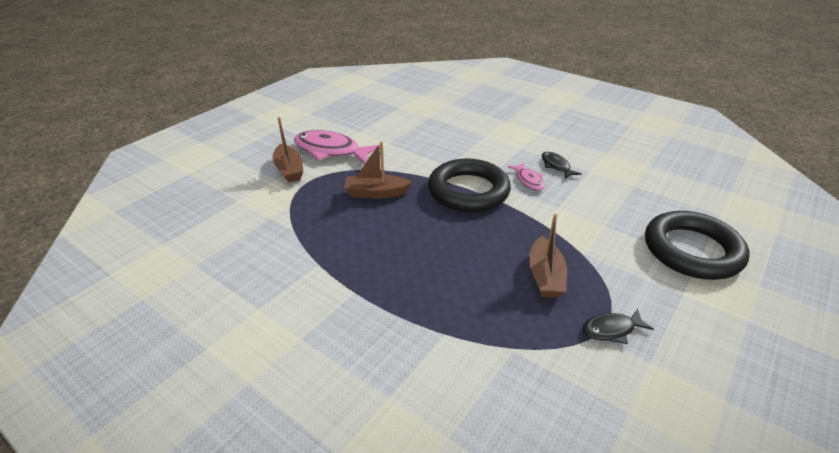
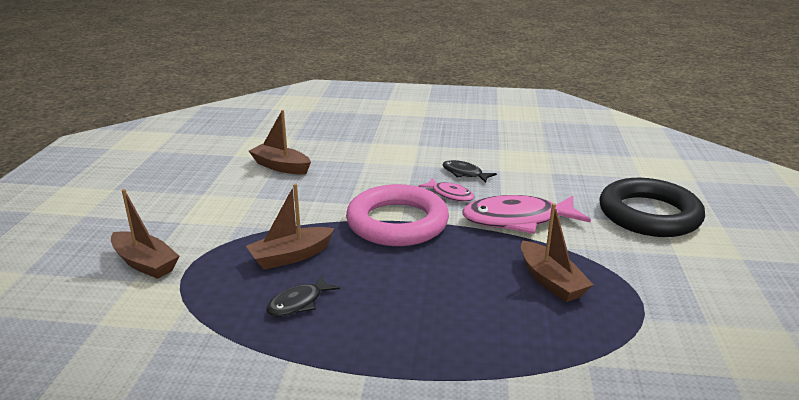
camera: 30 degrees left, 10 degrees down
pink fish [294,130,380,164] -> pink fish moved to [462,195,591,234]
black ring [428,158,511,212] -> pink ring [346,184,449,246]
black fish [582,309,654,344] -> black fish moved to [266,275,340,317]
none -> brown boat [249,110,311,174]

